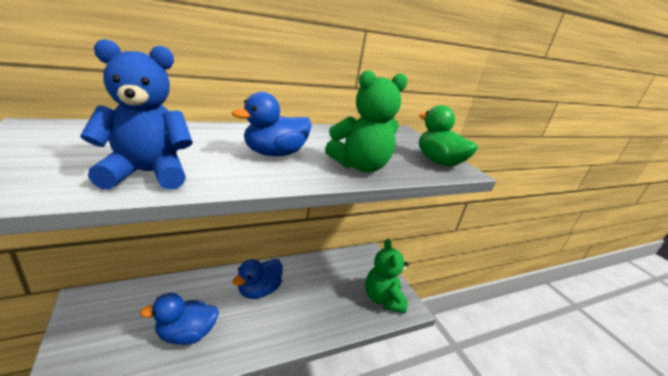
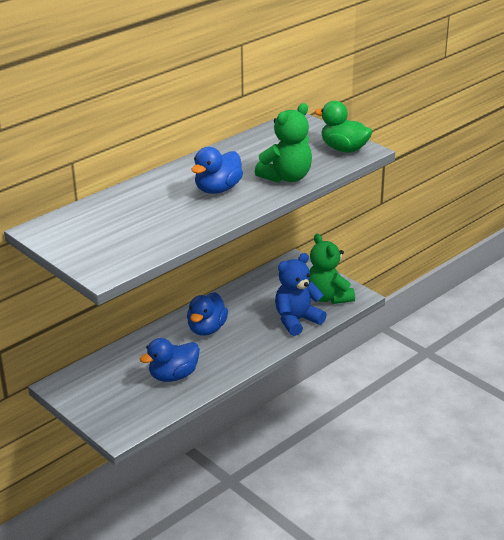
camera: 15 degrees left, 5 degrees up
blue teddy bear [80,39,193,190] -> blue teddy bear moved to [275,253,326,336]

